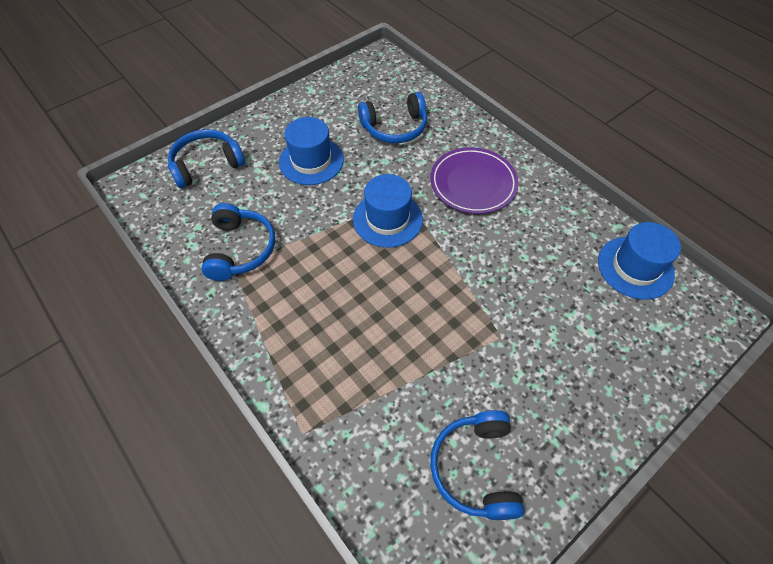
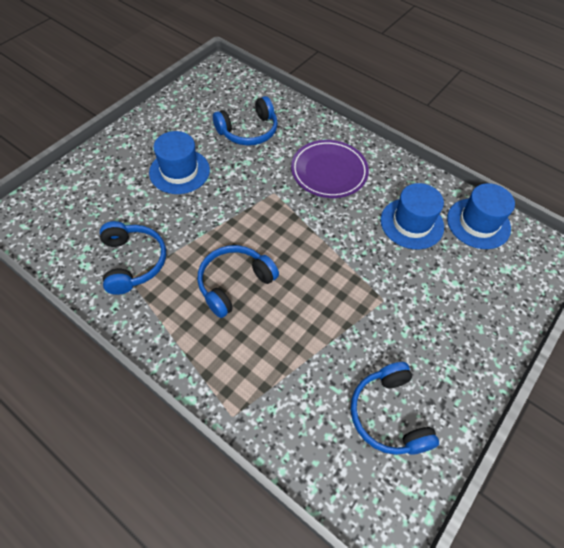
camera: 15 degrees left, 0 degrees up
blue headphones [168,129,245,188] -> blue headphones moved to [197,245,279,318]
blue hat [353,174,423,248] -> blue hat moved to [381,183,444,249]

